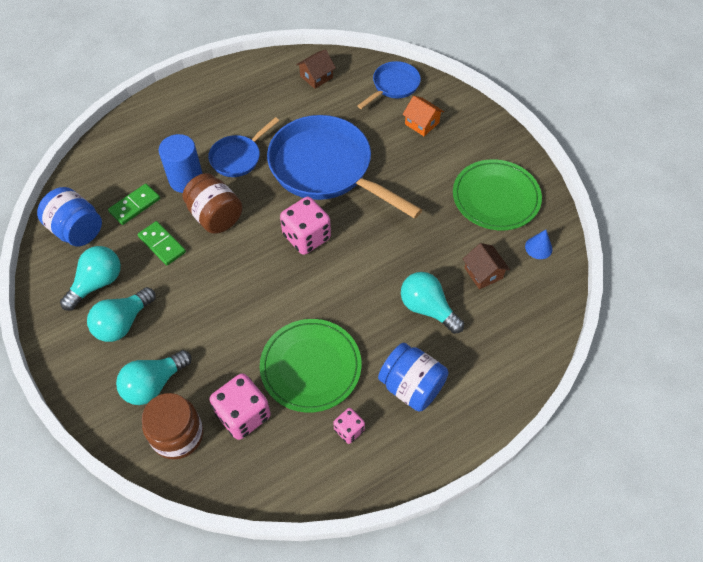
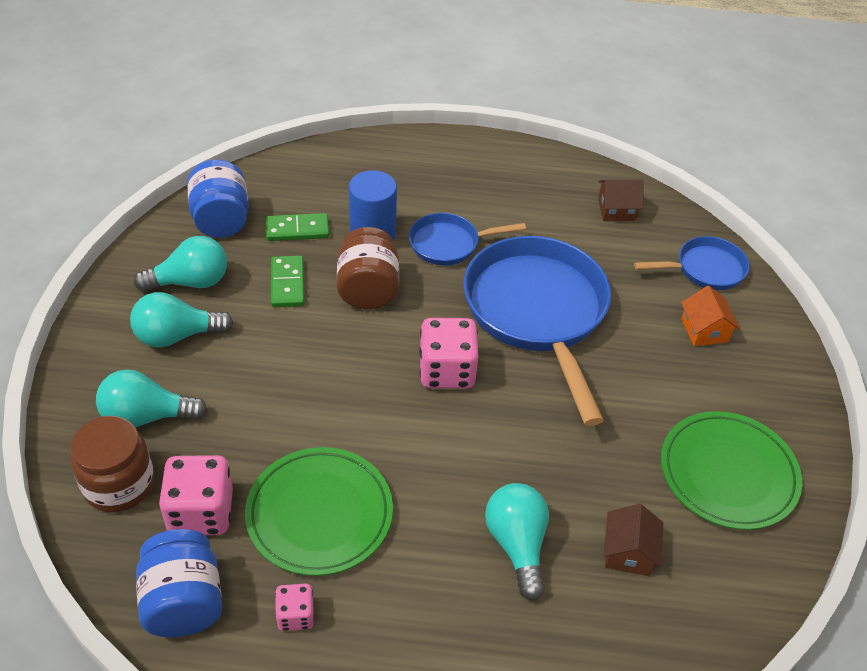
camera: 35 degrees right, 10 degrees down
blue jar [378,343,449,412] -> blue jar moved to [136,529,222,637]
blue cone [525,230,553,259] -> none

